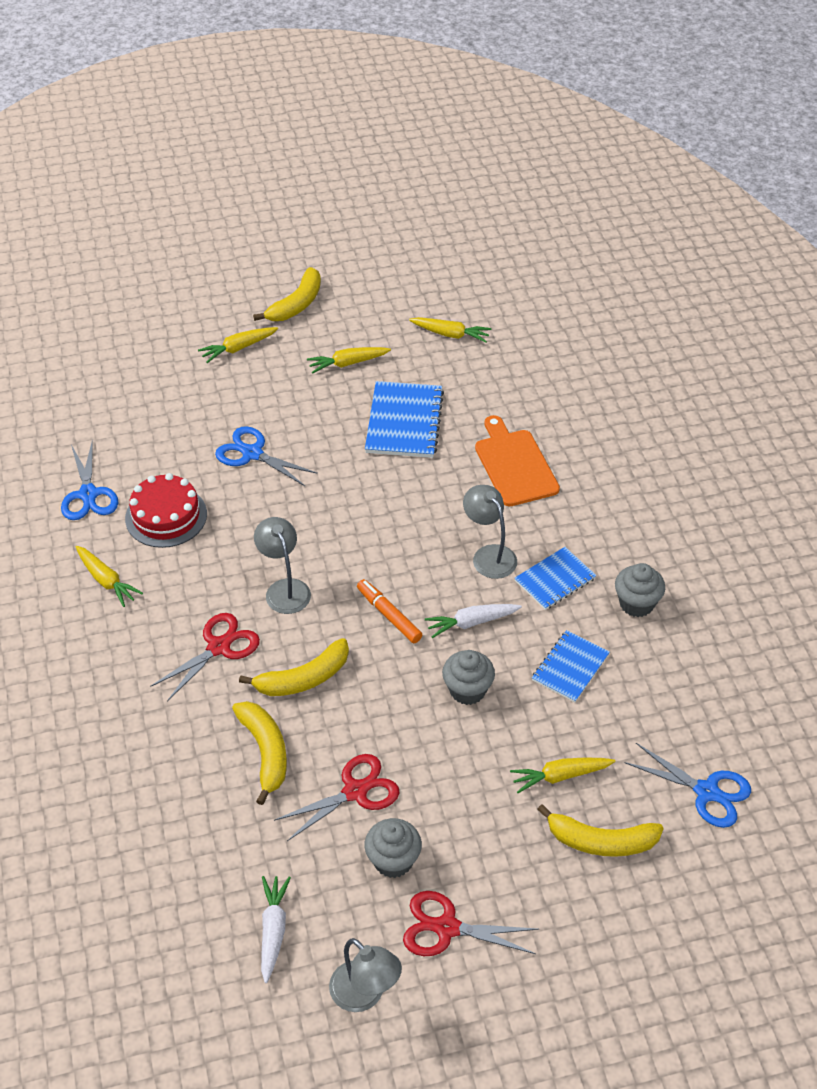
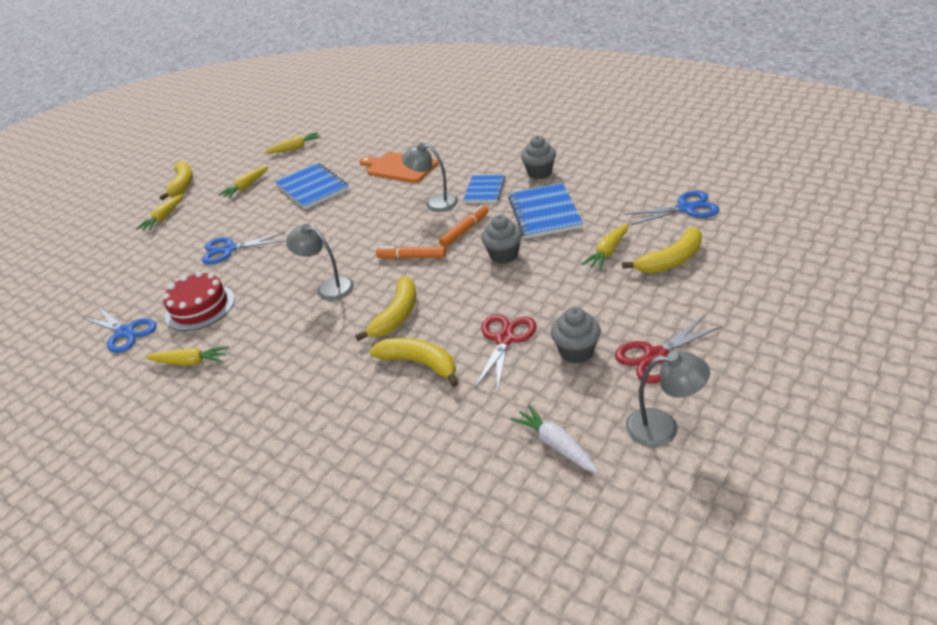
camera: 35 degrees left, 10 degrees down
red scissors [150,613,260,701] -> none
white carrot [425,604,522,638] -> orange marker [439,205,489,247]
blue notebook [532,630,610,702] -> blue notebook [508,183,583,239], size x1.56

